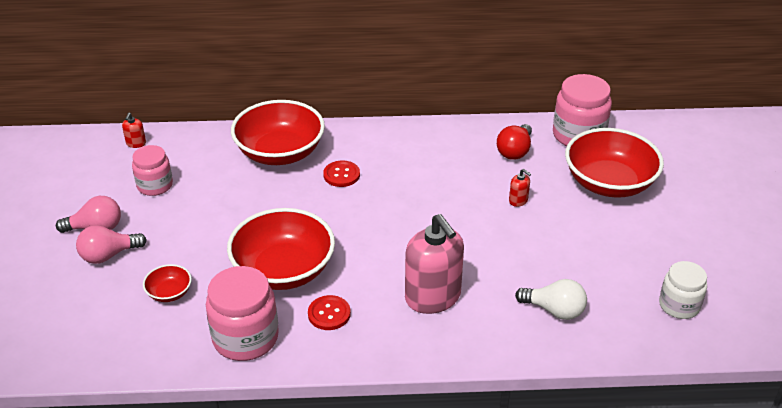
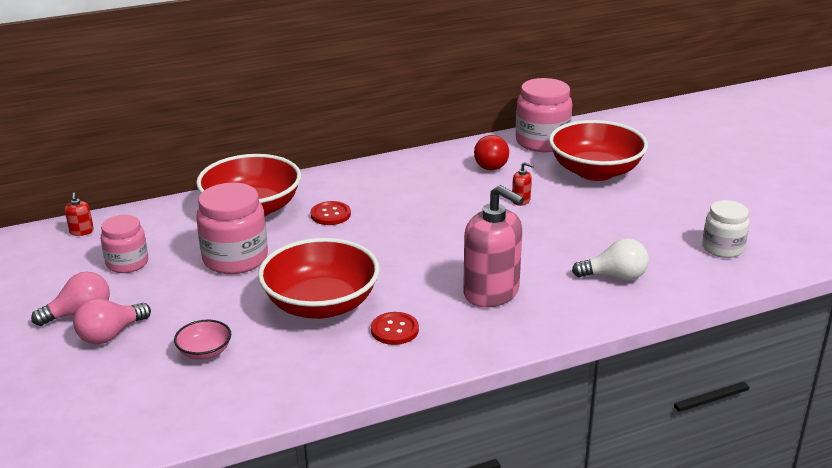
camera: 20 degrees left, 10 degrees down
red bowl [143,264,192,302] -> pink bowl [174,320,231,360]
pink jar [206,266,279,361] -> pink jar moved to [196,183,268,274]

